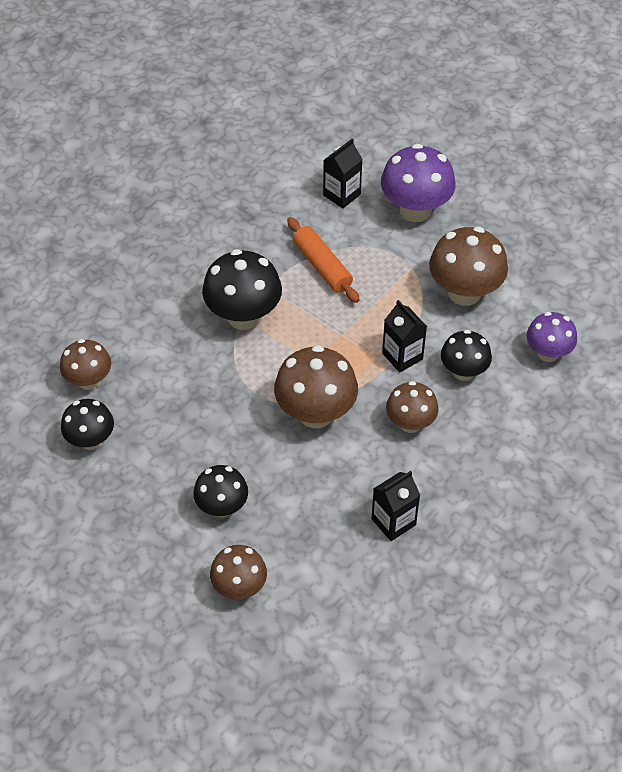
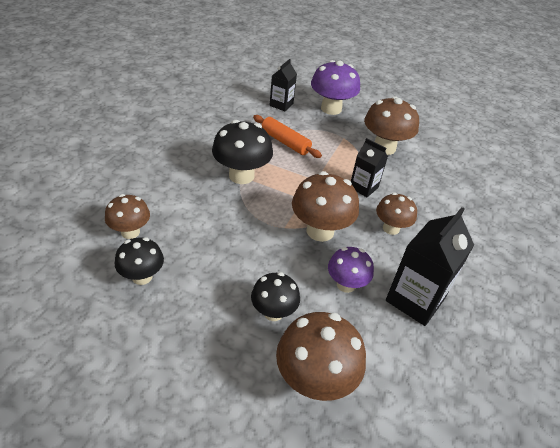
camera: 20 degrees left, 10 degrees down
brown mushroom [210,545,267,599] -> brown mushroom [276,312,366,401], size x1.59
black carton [371,471,420,541] -> black carton [386,207,474,326], size x1.66
black mushroom [441,330,492,381] -> none
purple mushroom [527,312,577,362] -> purple mushroom moved to [328,247,374,293]

